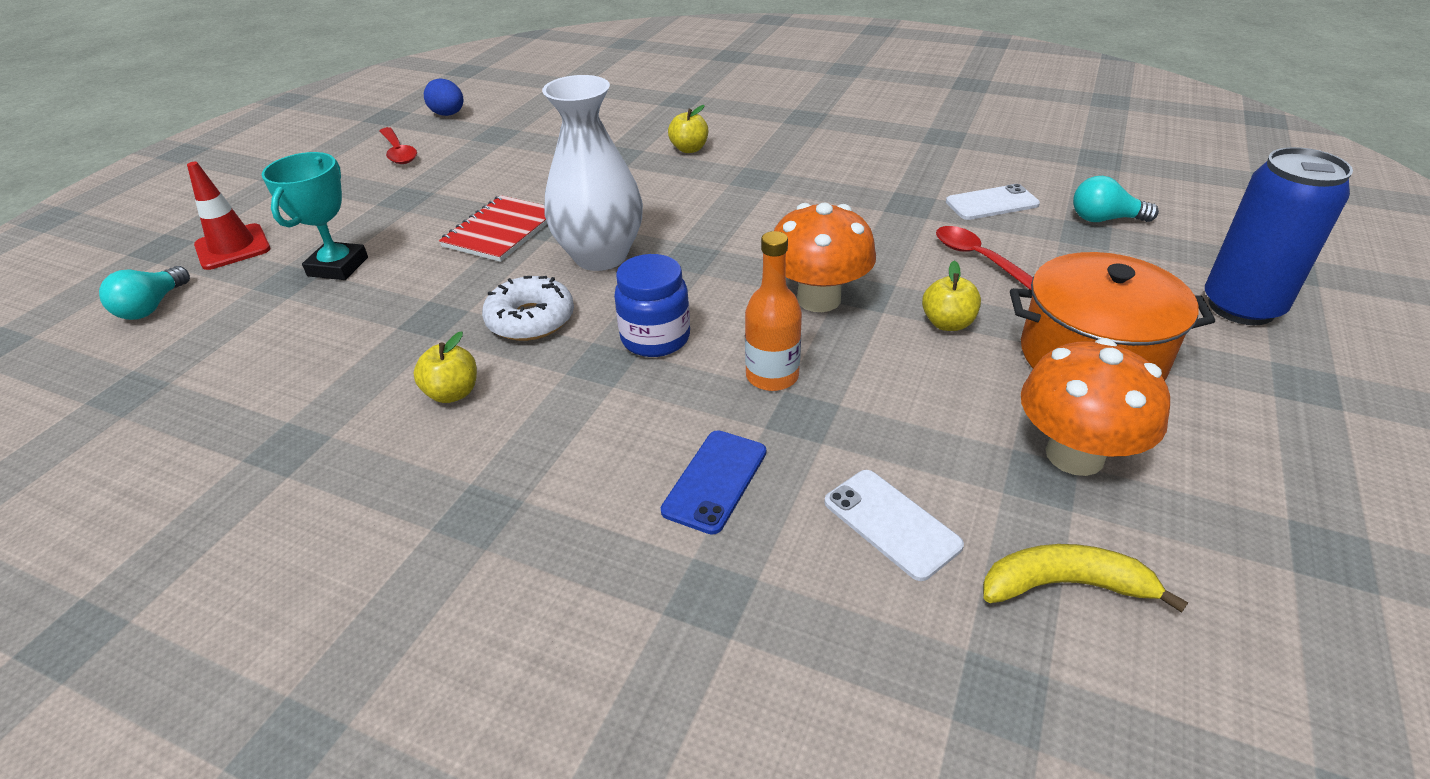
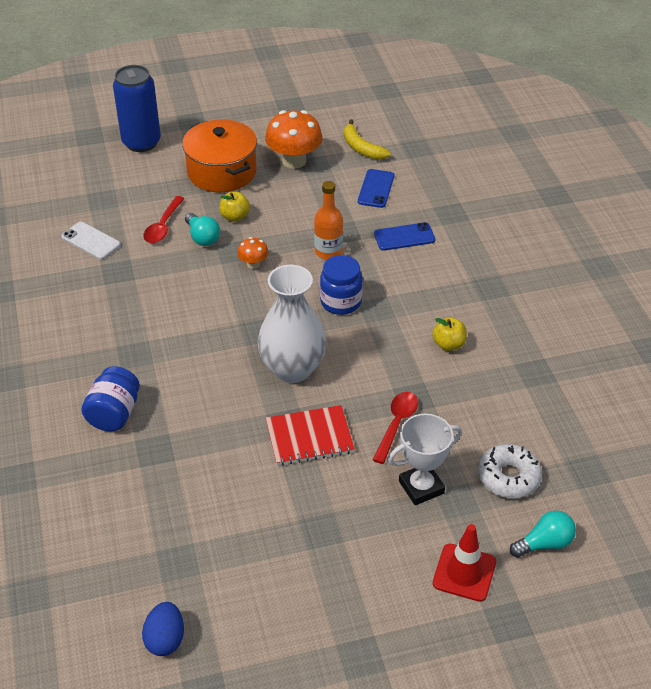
camera: 130 degrees left, 5 degrees up
turquoise trophy [261,152,368,280] -> white trophy [388,414,462,505]
red spoon [379,127,417,164] -> red spoon moved to [373,392,418,464]
white donut [482,276,574,341] -> white donut moved to [478,444,542,498]
yellow apple [668,105,708,153] -> blue jar [81,366,140,432]
orange mushroom [774,203,876,312] -> orange mushroom [237,237,269,269], size x0.50
white phone [824,470,964,581] -> blue phone [358,169,394,208]
turquoise light bulb [1073,176,1159,222] -> turquoise light bulb moved to [185,213,220,246]

